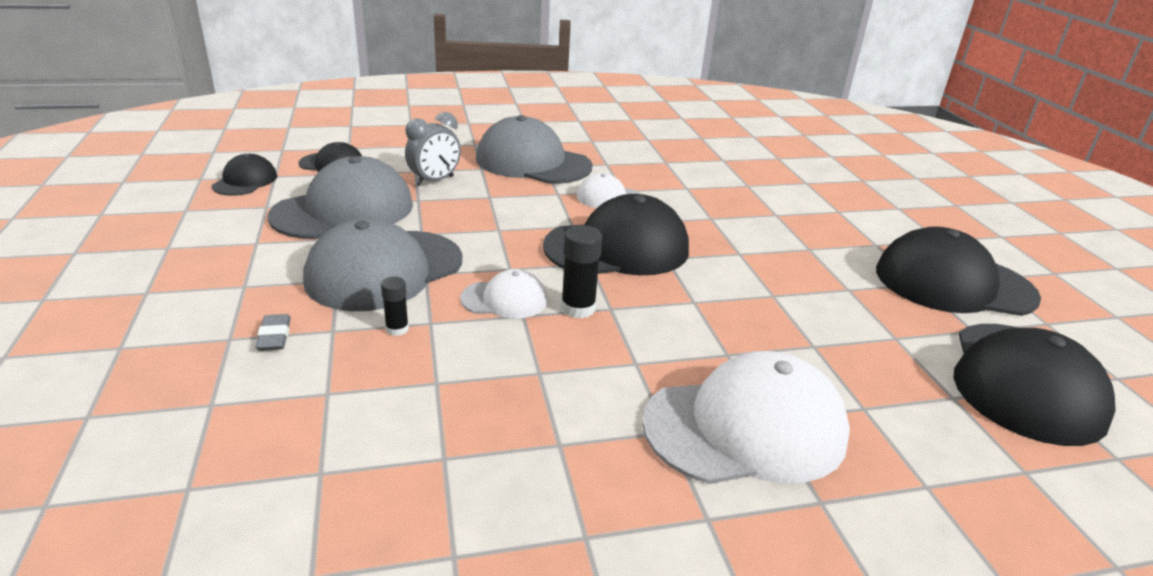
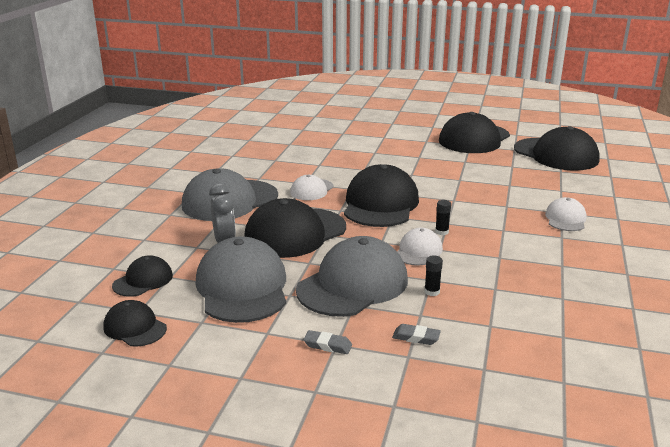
camera: 60 degrees left, 5 degrees down
grey cap [303,218,462,311] -> grey cap turned 120 degrees counterclockwise [296,236,408,317]
black glue stick [561,225,602,318] -> black glue stick [435,200,451,235], size x0.61
white cap [642,351,850,484] -> white cap [545,197,587,231], size x0.52
none -> black cap [244,198,346,258]
none -> grey eraser [303,330,352,354]

